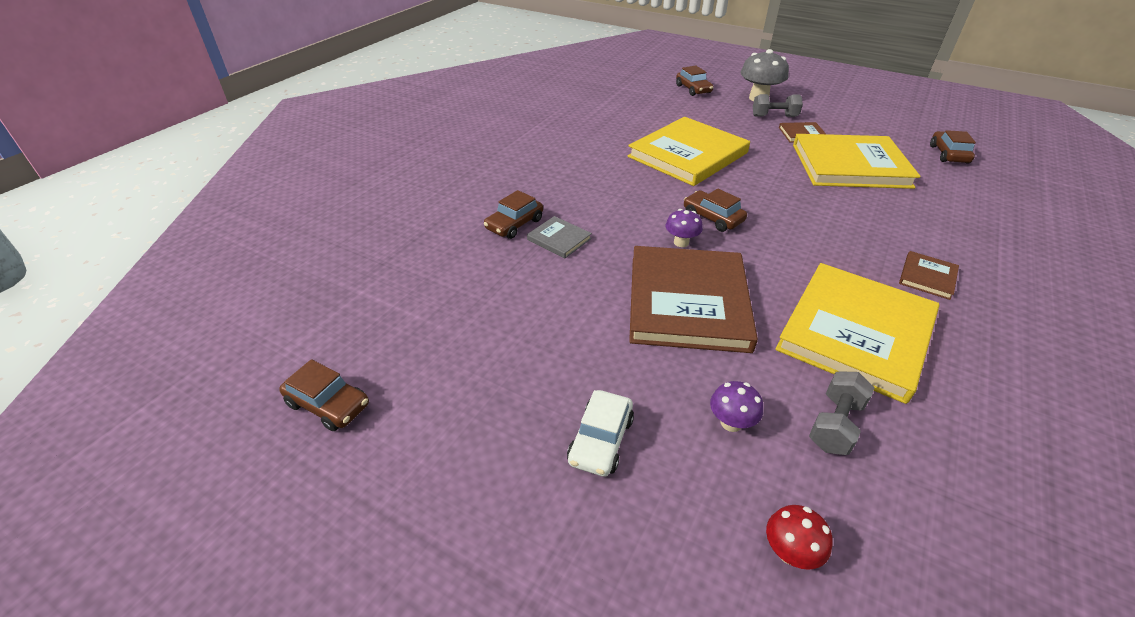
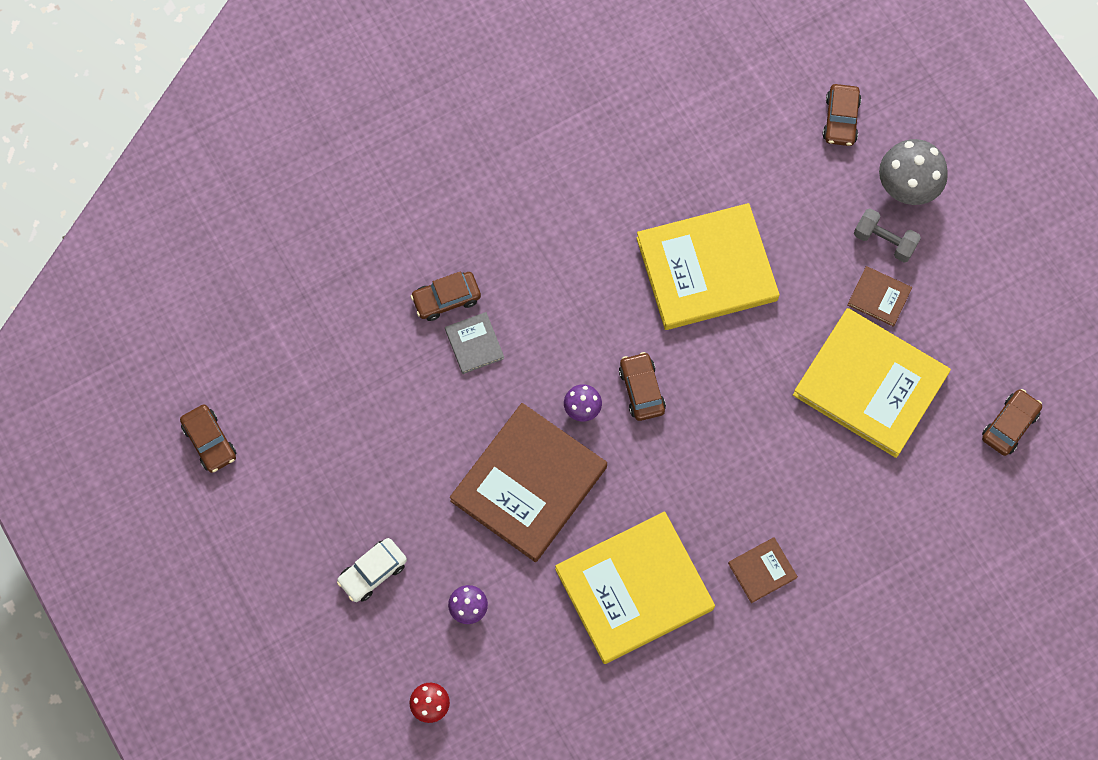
camera: 30 degrees right, 30 degrees up
grey dumbbell [809,371,875,455] -> none

